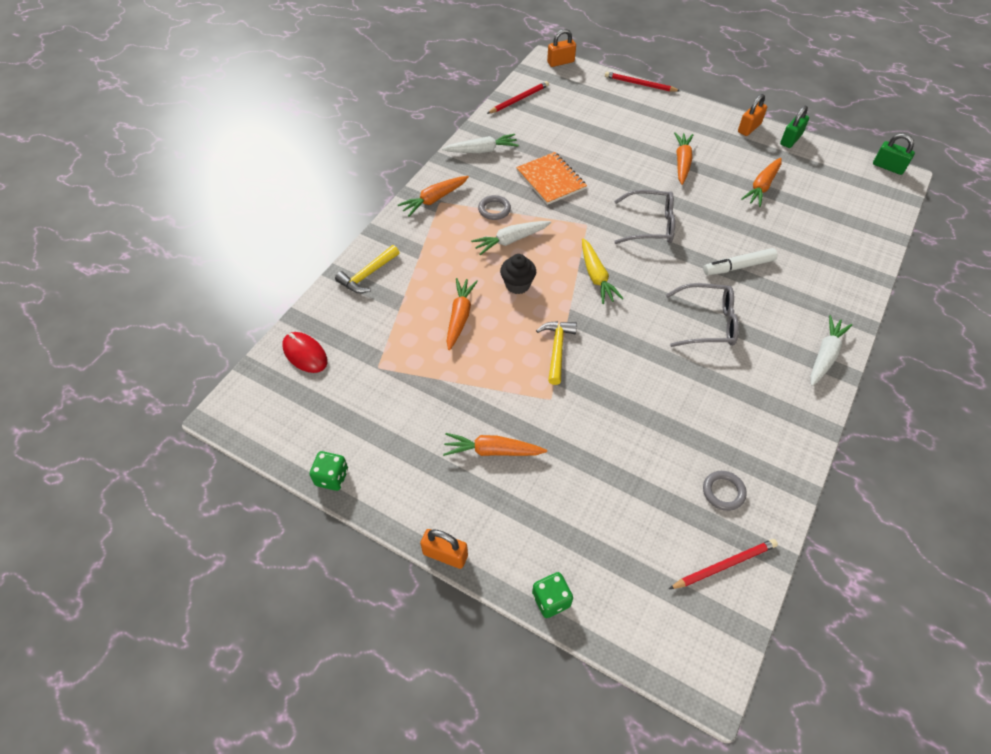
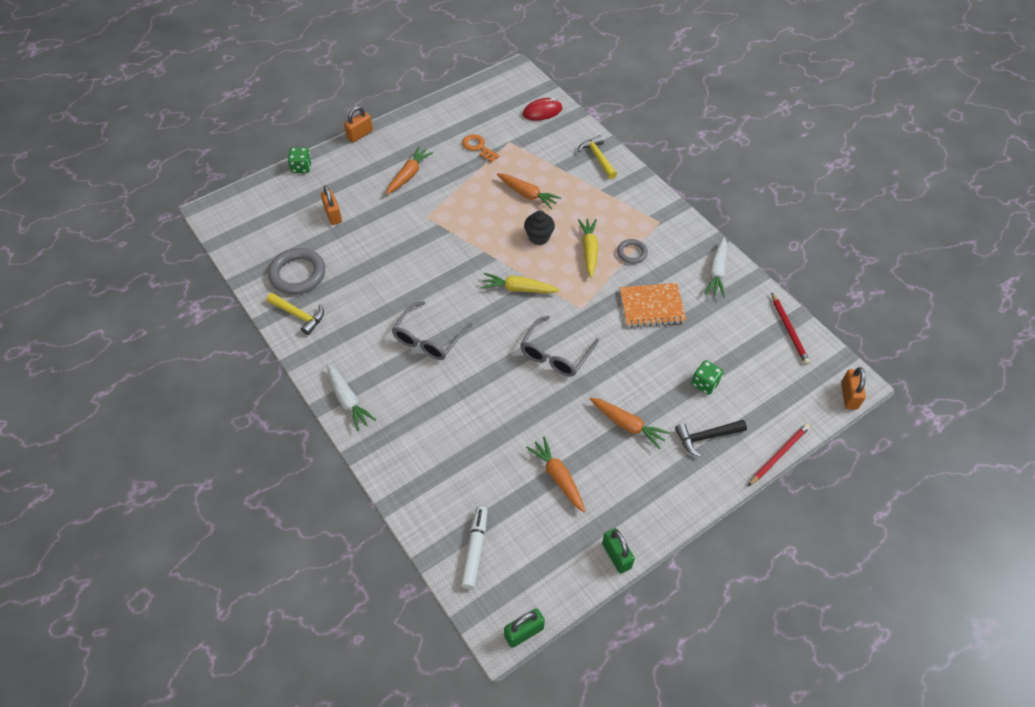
camera: 115 degrees right, 0 degrees up
green dice [309,451,348,491] -> green dice moved to [691,360,724,395]
orange carrot [398,176,469,216] -> none
white carrot [471,221,551,255] -> yellow carrot [578,219,598,278]
yellow hammer [536,321,577,385] -> yellow hammer moved to [267,293,324,335]
red pencil [669,539,778,589] -> none
white marker [703,248,777,275] -> white marker moved to [461,506,488,589]
grey ring [703,471,747,511] -> grey ring [268,248,325,295], size x1.82
orange padlock [738,94,767,136] -> orange padlock moved to [321,185,342,225]
none -> orange key [462,134,500,162]
none -> black hammer [675,420,747,457]

